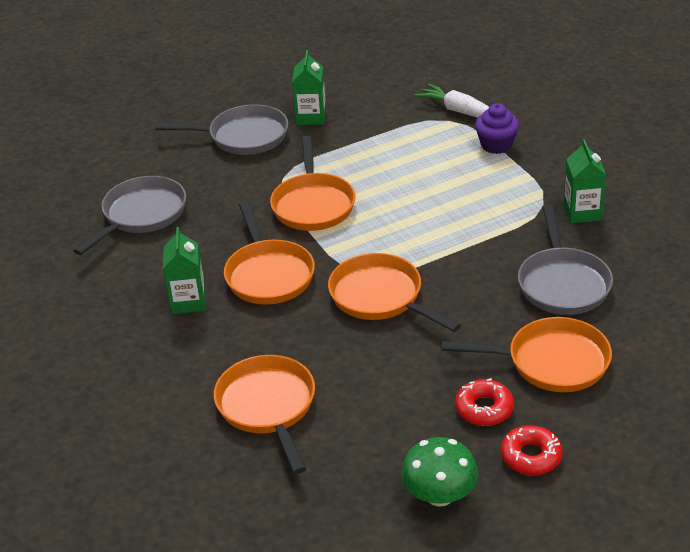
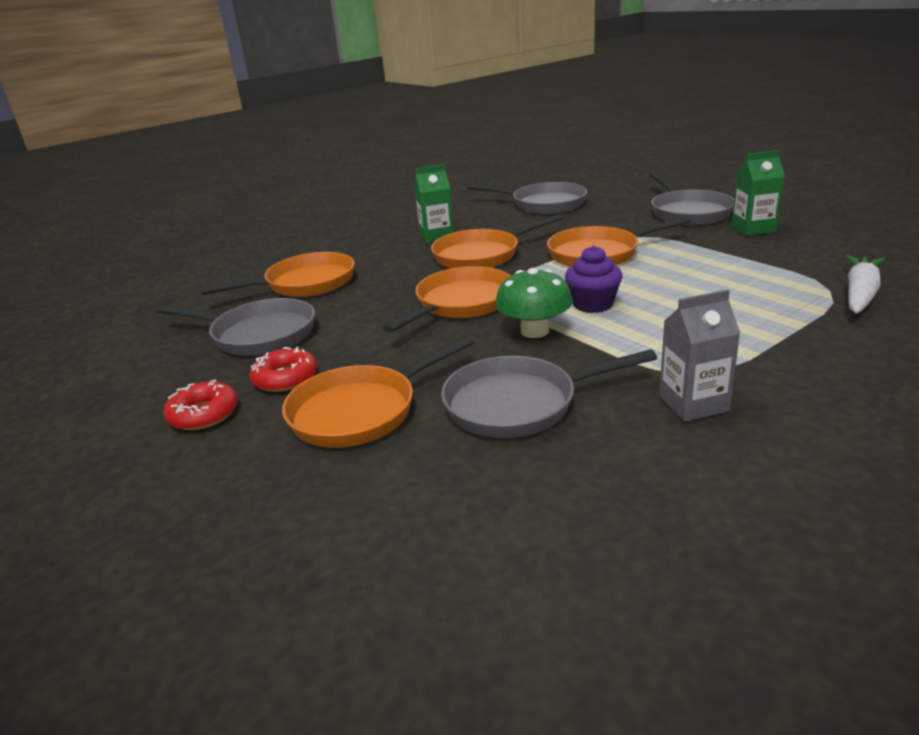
camera: 80 degrees right, 10 degrees down
green mushroom [401,437,478,507] -> green mushroom moved to [495,268,573,338]
orange pan [442,317,612,392] -> orange pan turned 60 degrees clockwise [282,336,474,448]
purple cupcake [475,103,519,154] -> purple cupcake moved to [565,246,622,313]
green carton [564,139,606,223] -> grey carton [659,289,740,422]
none -> grey pan [155,298,315,356]

